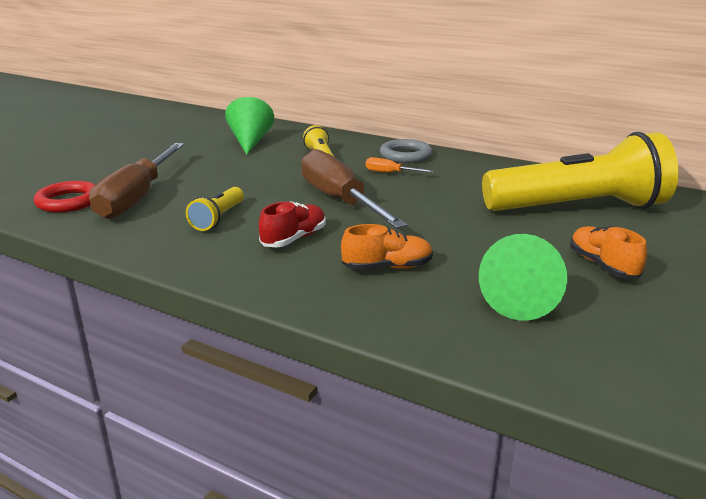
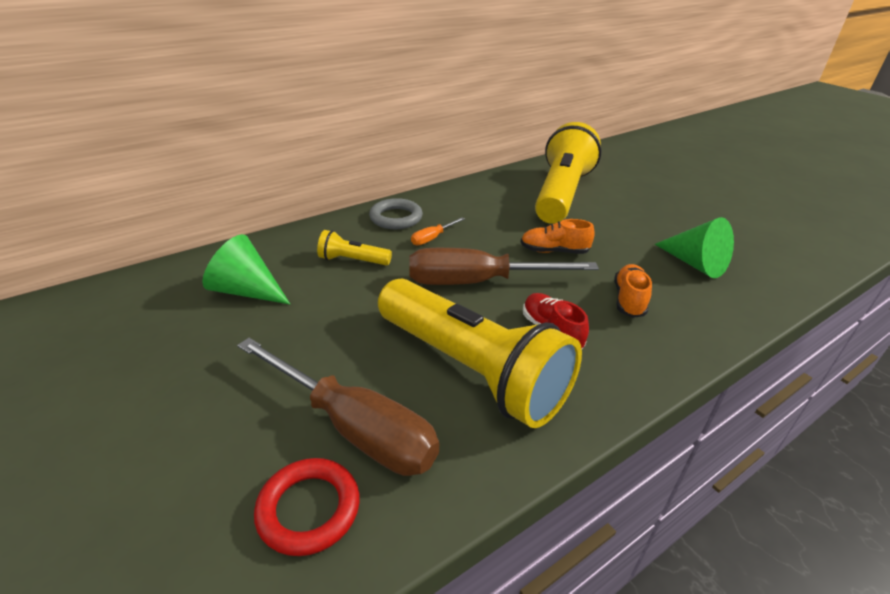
camera: 65 degrees left, 10 degrees up
yellow flashlight [186,187,244,231] -> yellow flashlight [378,278,582,428], size x2.35
orange shoe [570,226,647,279] -> orange shoe moved to [521,219,595,254]

